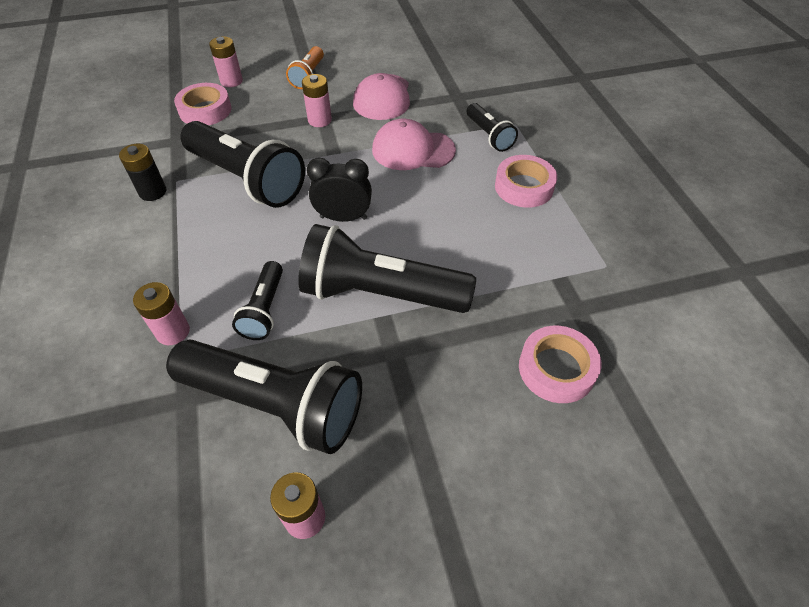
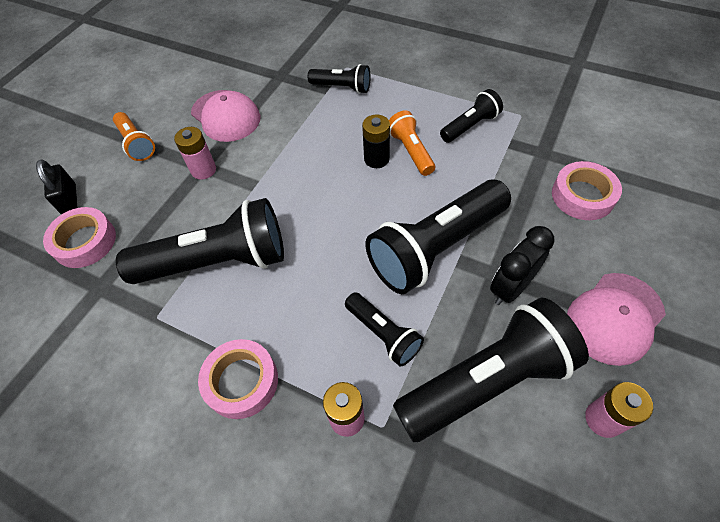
camera: 45 degrees left, 5 degrees up
black battery [119,144,166,201] -> black battery moved to [362,114,390,168]
pink battery [209,37,243,87] -> black padlock [36,159,77,215]
black clock [307,158,372,222] -> black clock moved to [490,226,555,305]
pink cap [372,119,456,170] -> pink cap moved to [567,273,666,366]
pink tape [495,155,557,208] -> pink tape moved to [198,339,278,419]
none -> orange flashlight [389,110,435,176]
none -> black flashlight [440,89,503,143]

